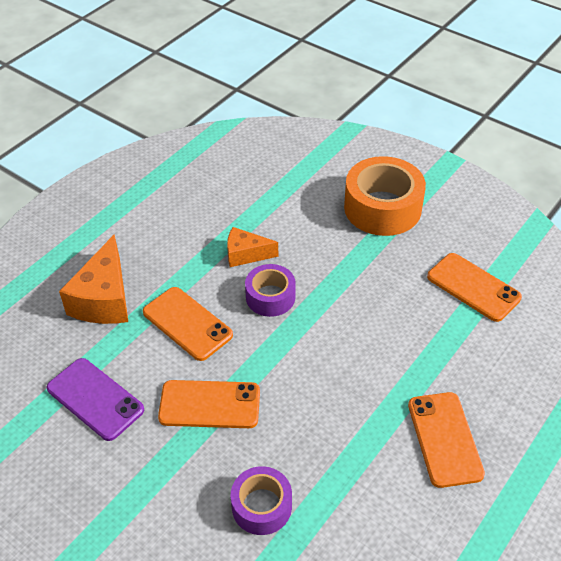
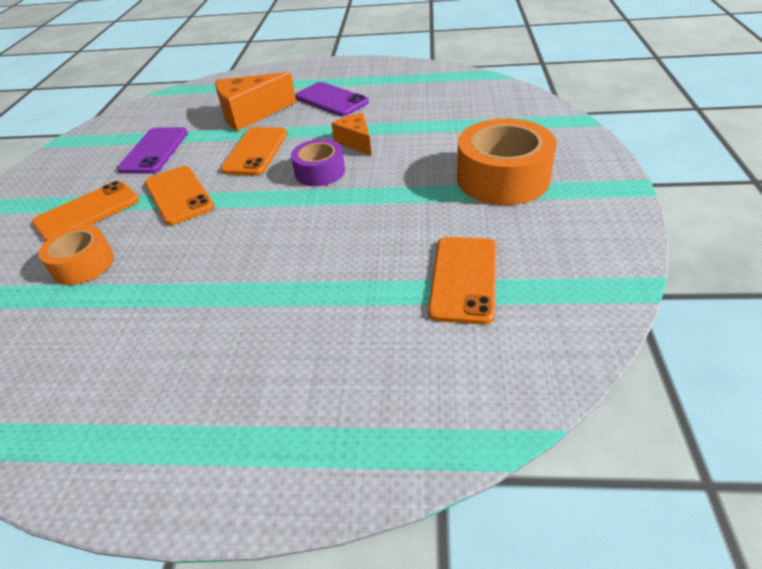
camera: 60 degrees right, 5 degrees down
purple tape [231,466,292,535] -> orange tape [38,225,114,285]
orange phone [408,392,485,488] -> orange phone moved to [32,181,139,241]
none -> purple phone [295,82,369,116]

